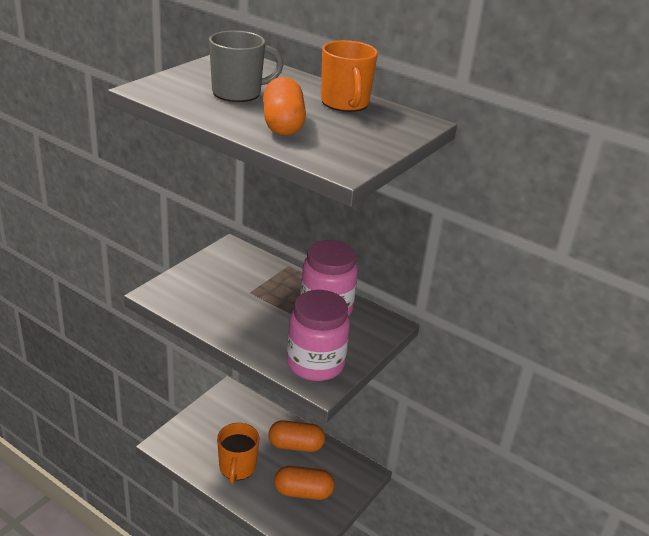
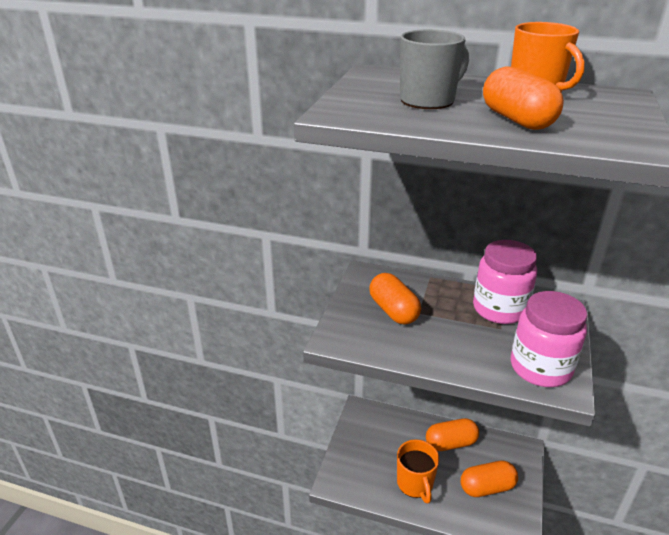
camera: 15 degrees left, 0 degrees up
none -> orange capsule [369,273,421,325]

